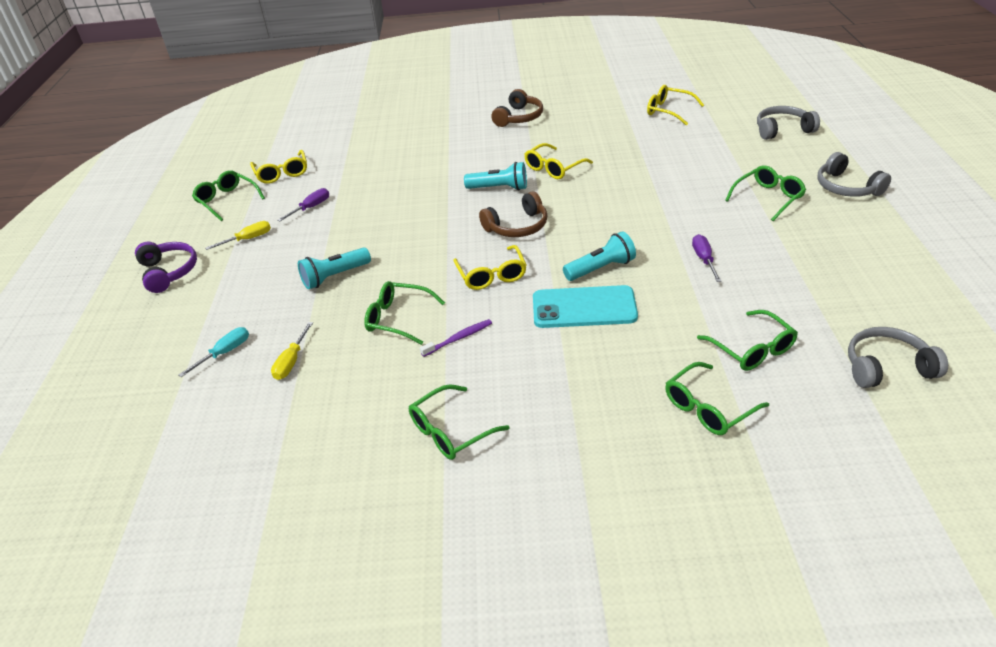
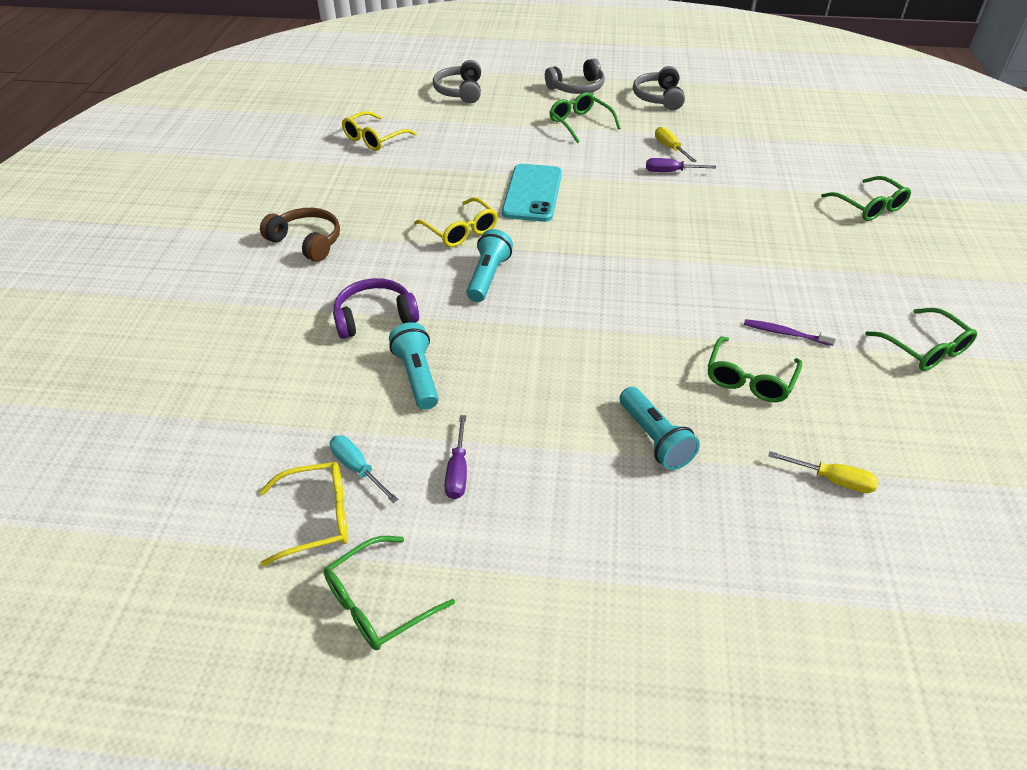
camera: 85 degrees left, 5 degrees up
purple headphones [135,242,197,293] -> purple headphones moved to [333,278,419,339]
turquoise screwdriver [179,327,249,377] -> turquoise screwdriver moved to [330,435,398,503]
yellow screwdriver [205,221,271,250] -> yellow screwdriver moved to [655,127,697,162]
purple screwdriver [277,188,329,222] -> purple screwdriver turned 135 degrees counterclockwise [445,415,467,499]
purple toothbrush [420,319,492,357] -> purple toothbrush turned 45 degrees counterclockwise [744,319,837,346]
yellow glasses [453,245,527,290] -> none
brown headphones [479,191,547,237] -> none
turquoise phone [533,285,638,328] -> turquoise phone moved to [502,164,562,222]
turquoise flashlight [563,231,636,281] -> turquoise flashlight moved to [389,322,439,410]
green glasses [697,310,798,371] -> none
grey headphones [848,327,948,388] -> grey headphones moved to [633,66,685,110]

